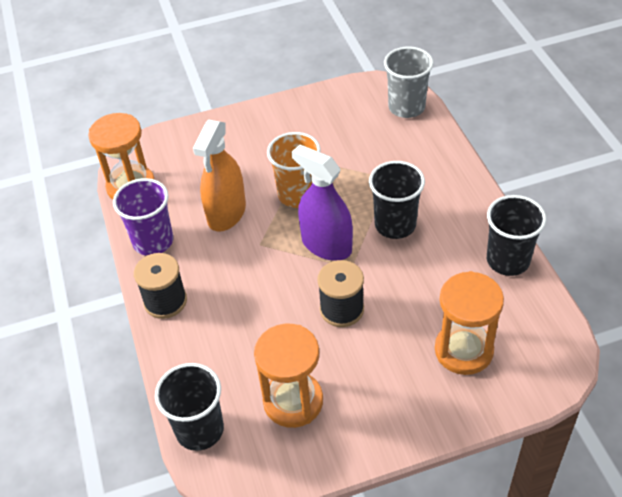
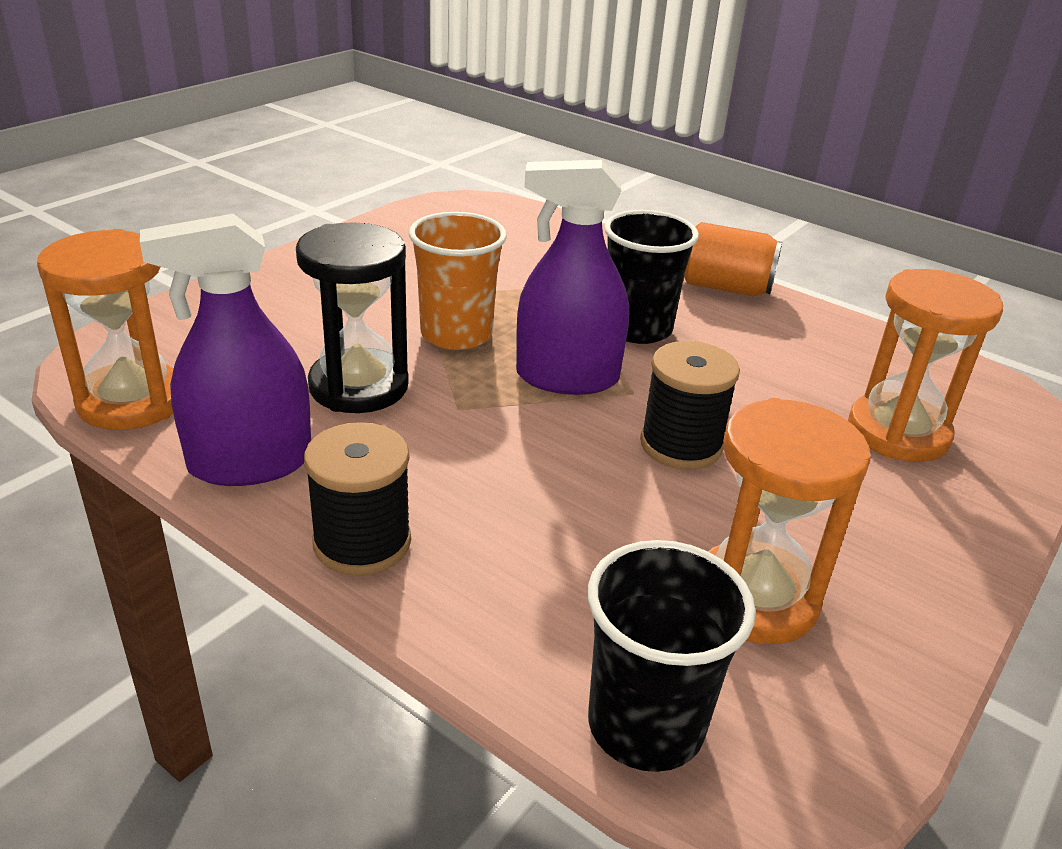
camera: 40 degrees left, 15 degrees down
purple cup [113,178,173,256] -> purple spray bottle [140,214,311,486]
orange spray bottle [193,119,246,232] -> black hourglass [296,222,409,413]
grey cup [384,46,434,118] -> none
black cup [487,195,546,276] -> none
none -> orange can [684,222,782,297]

